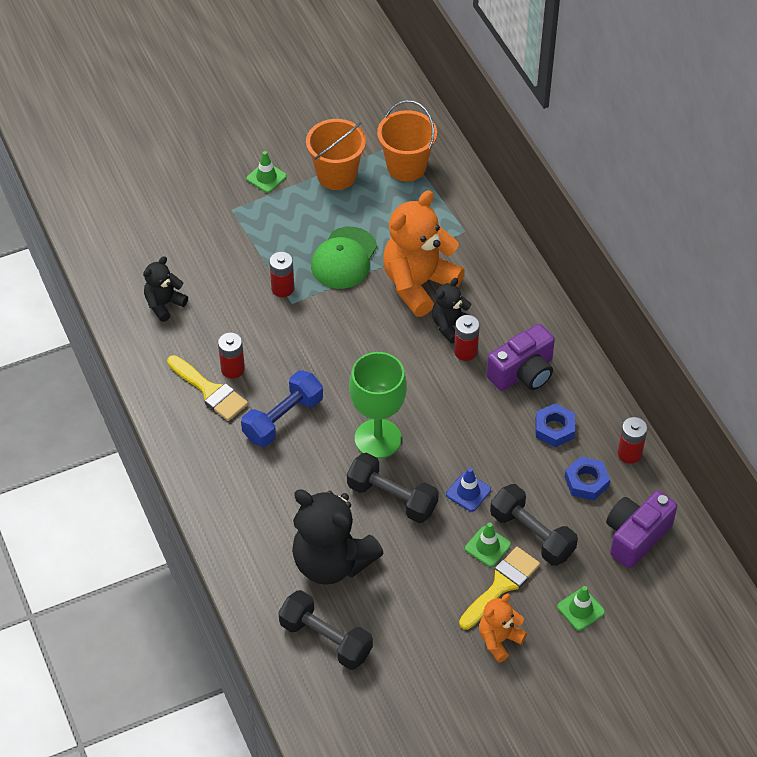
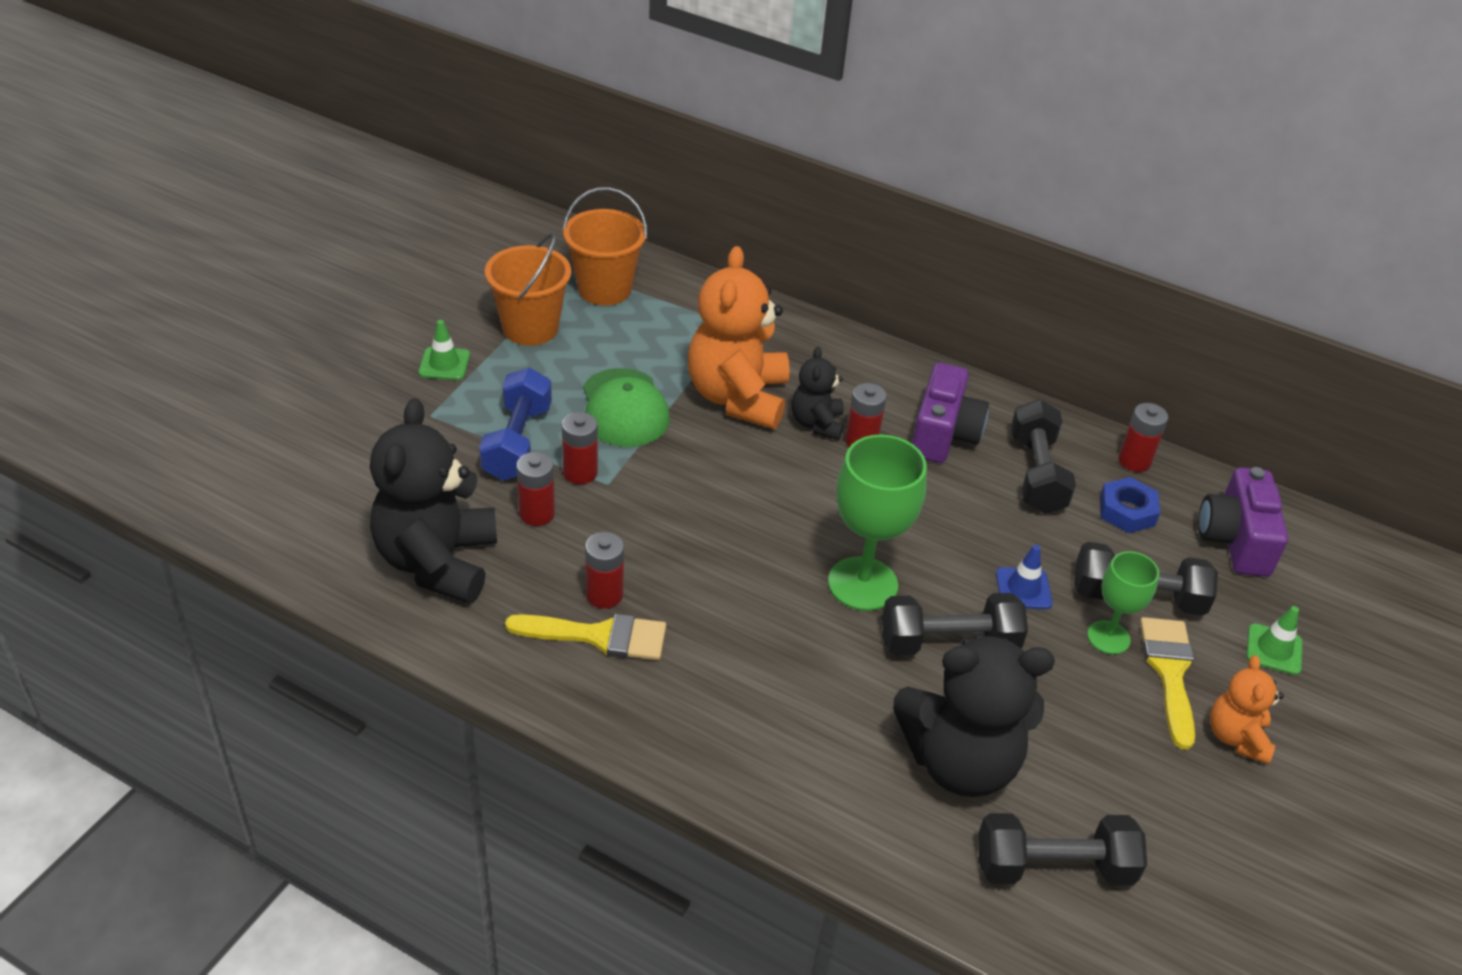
camera: 40 degrees left, 10 degrees down
black teddy bear [143,256,188,322] -> black teddy bear [370,398,497,604], size x1.91
blue dumbbell [241,370,323,447] -> blue dumbbell moved to [479,367,552,481]
green traffic cone [465,523,511,567] -> green goblet [1087,551,1159,654]
blue nut [535,403,575,447] -> black dumbbell [1011,399,1076,514]
none -> red battery [516,452,555,526]

